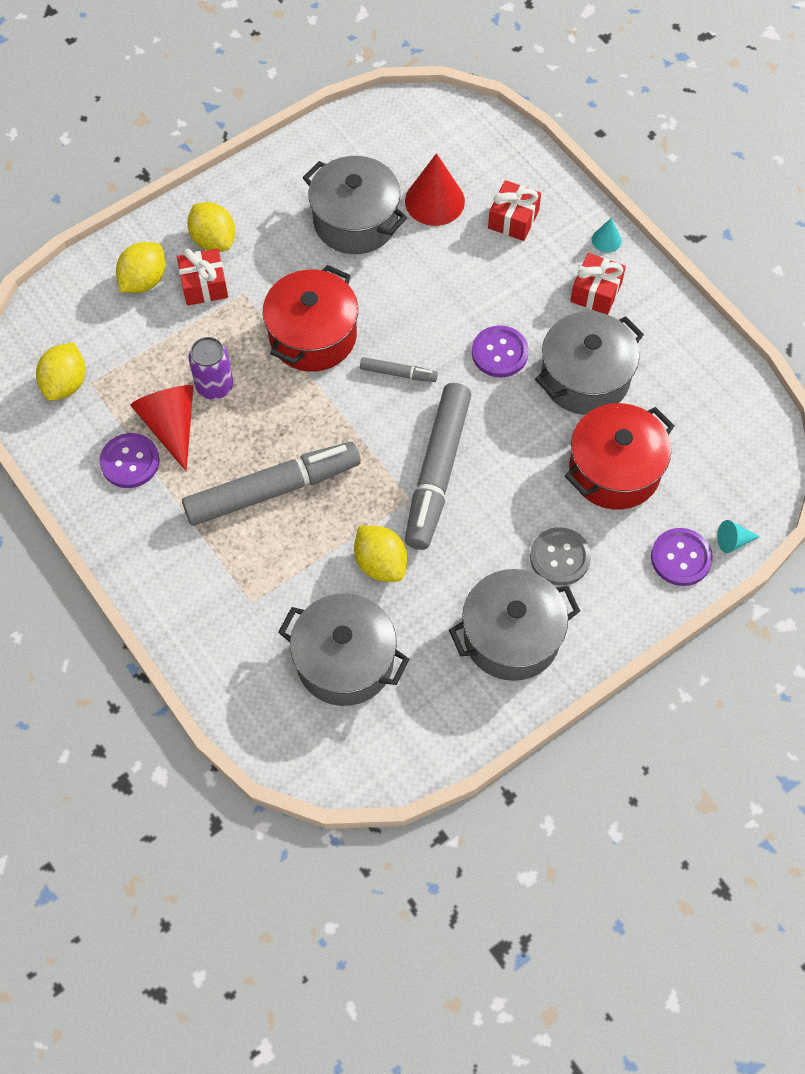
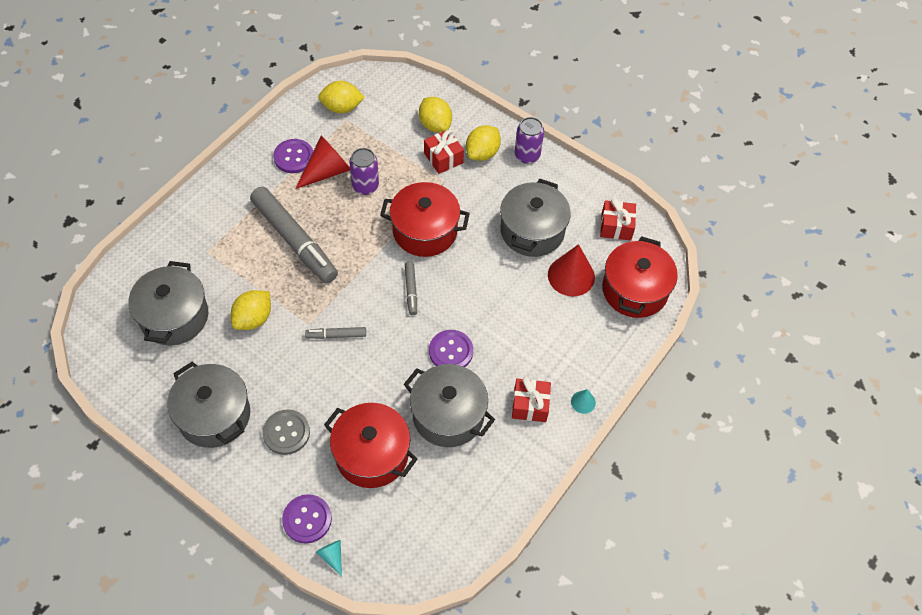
camera: 70 degrees right, 5 degrees down
yellow lemon [116,242,165,293] -> yellow lemon turned 45 degrees clockwise [419,97,452,132]
grey marker [405,383,471,550] -> grey marker [305,327,366,339], size x0.45
red gift [488,180,541,241] -> red gift moved to [600,197,636,240]
none -> purple can [515,117,544,164]
none -> red pot [602,236,678,318]

